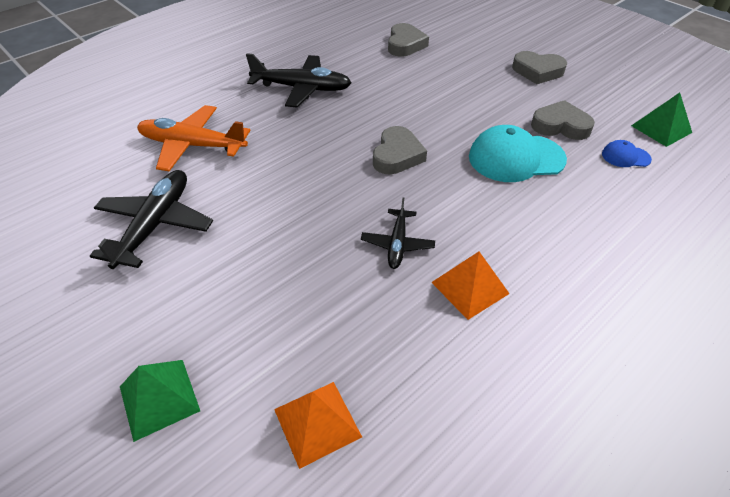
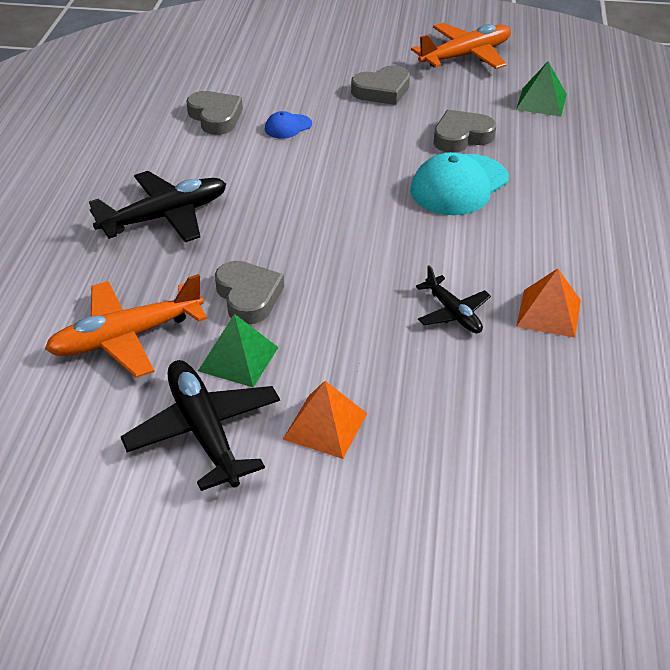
camera: 40 degrees left, 5 degrees down
green pyramid [120,360,200,442] -> green pyramid moved to [198,314,279,387]
orange pyramid [274,382,362,469] -> orange pyramid moved to [283,381,367,459]
grey heart [373,126,427,175] -> grey heart moved to [215,261,284,324]
blue cap [602,140,652,167] -> blue cap moved to [265,111,312,139]
none -> orange plane [411,23,511,69]

